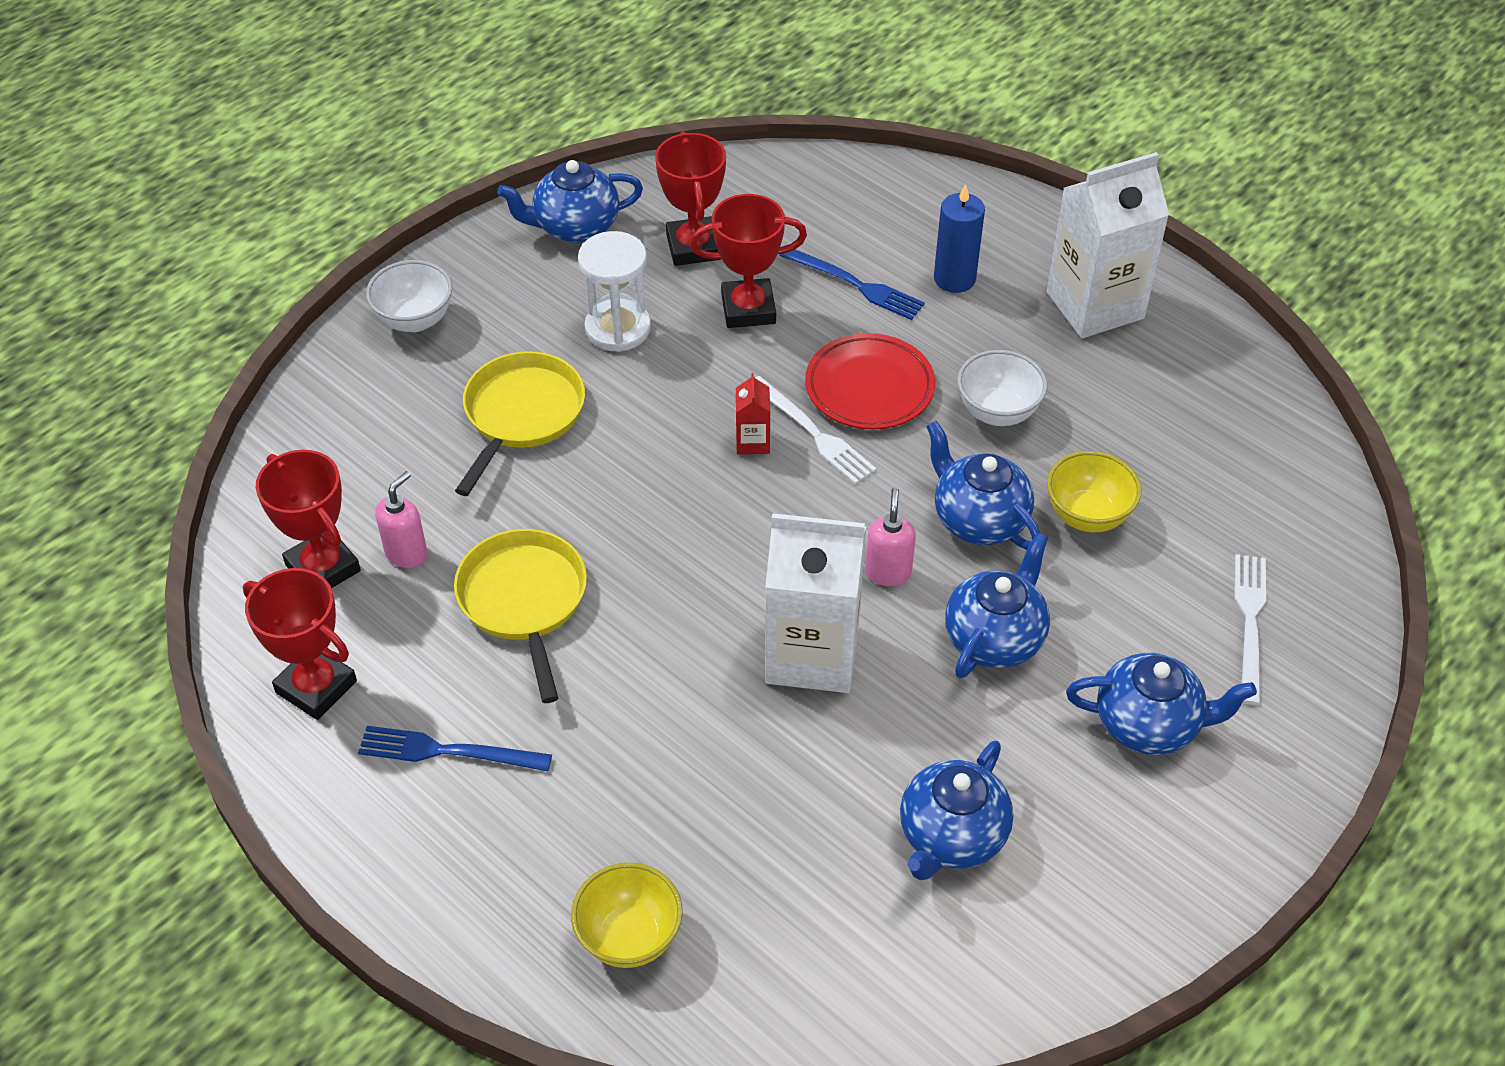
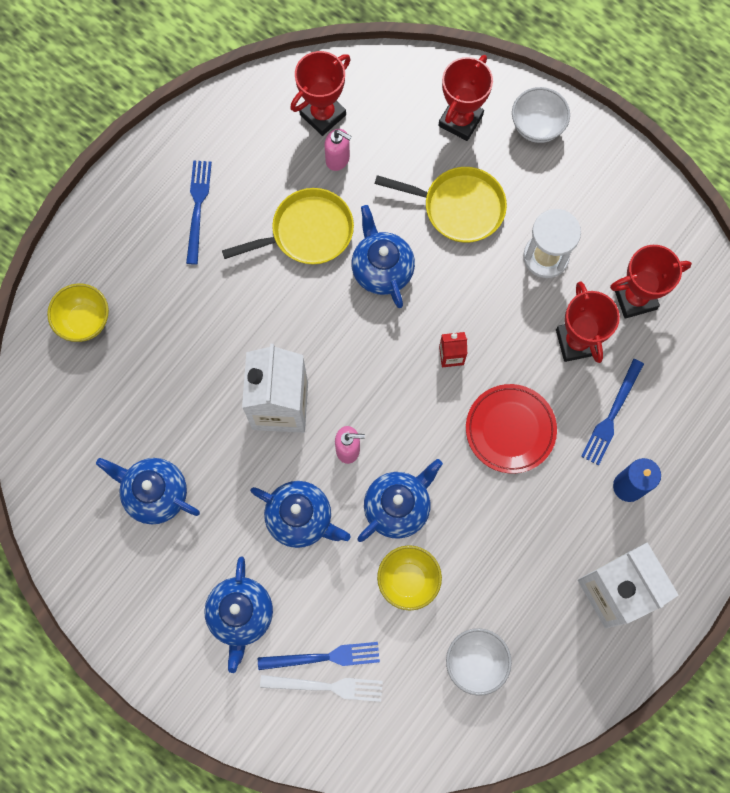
camera: 85 degrees right, 25 degrees up
red trophy [243,568,357,720] -> red trophy moved to [438,55,493,141]
blue teapot [497,160,643,243] -> blue teapot moved to [351,205,415,308]
white fork [755,376,876,484] -> none
white bowl [957,350,1047,426] -> white bowl moved to [446,628,512,696]
none -> blue fork [258,642,380,670]

